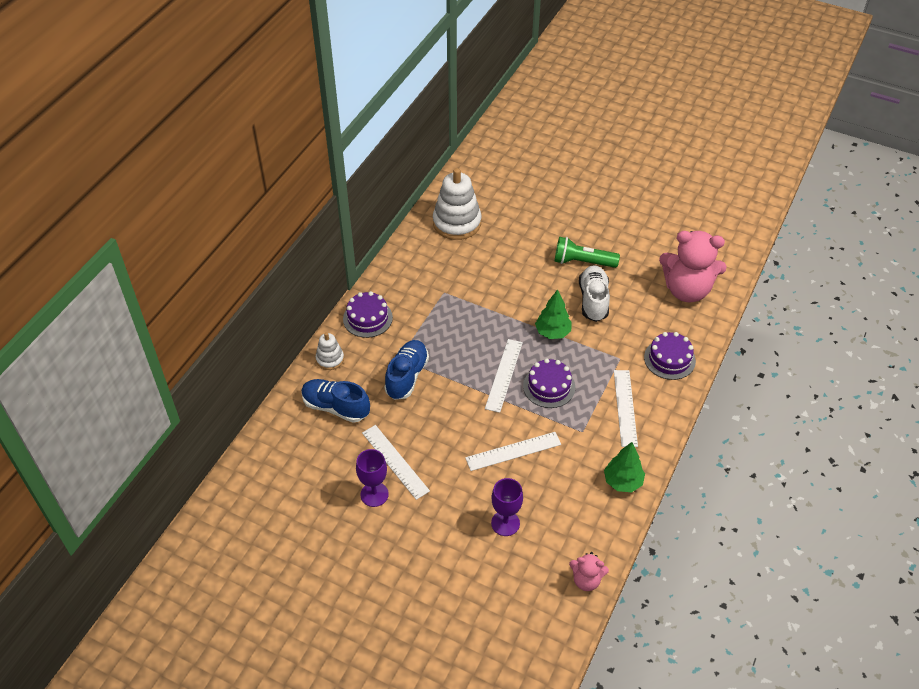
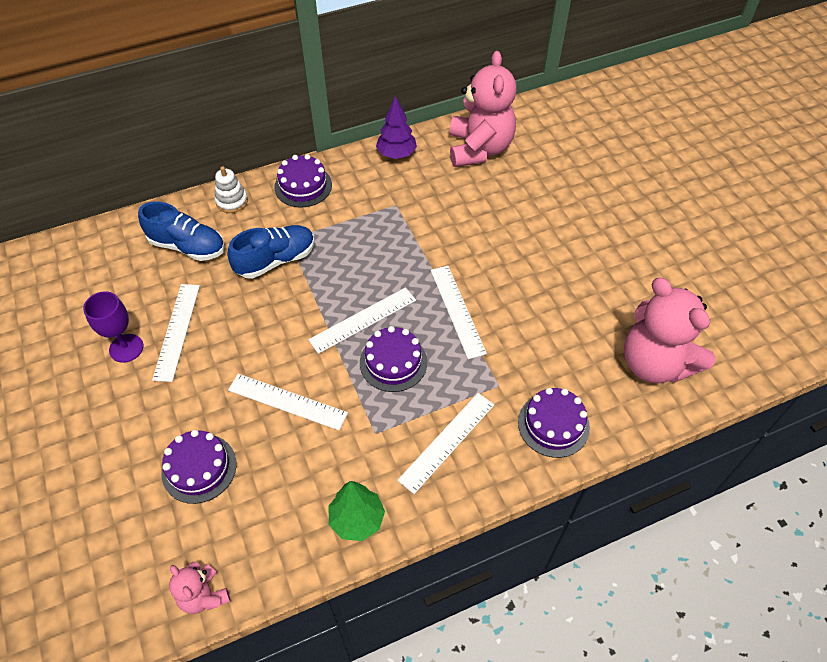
camera: 40 degrees right, 5 degrees up
blue shoe [301,379,370,423] -> blue shoe turned 135 degrees clockwise [138,202,225,261]
white stacking toy [433,168,481,240] -> pink teddy bear [450,51,517,167]
purple goblet [491,478,523,536] -> purple cake [162,430,236,504]
green tree [535,289,572,339] -> white ruler [431,266,487,359]
green flashlight [554,237,620,268] -> none
white shoe [579,265,610,322] -> none
none -> purple tree [376,96,417,159]

